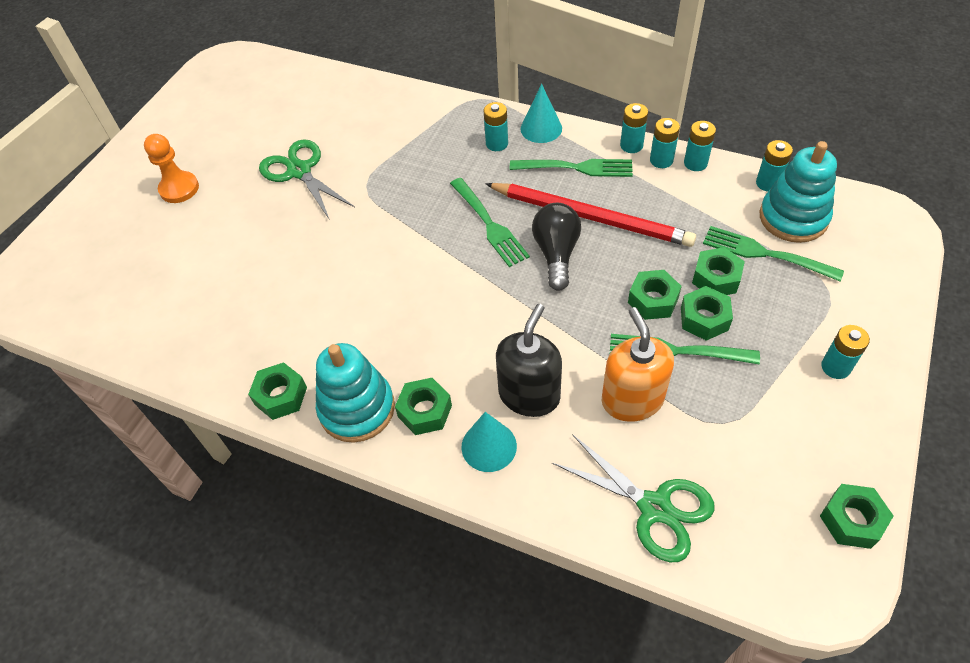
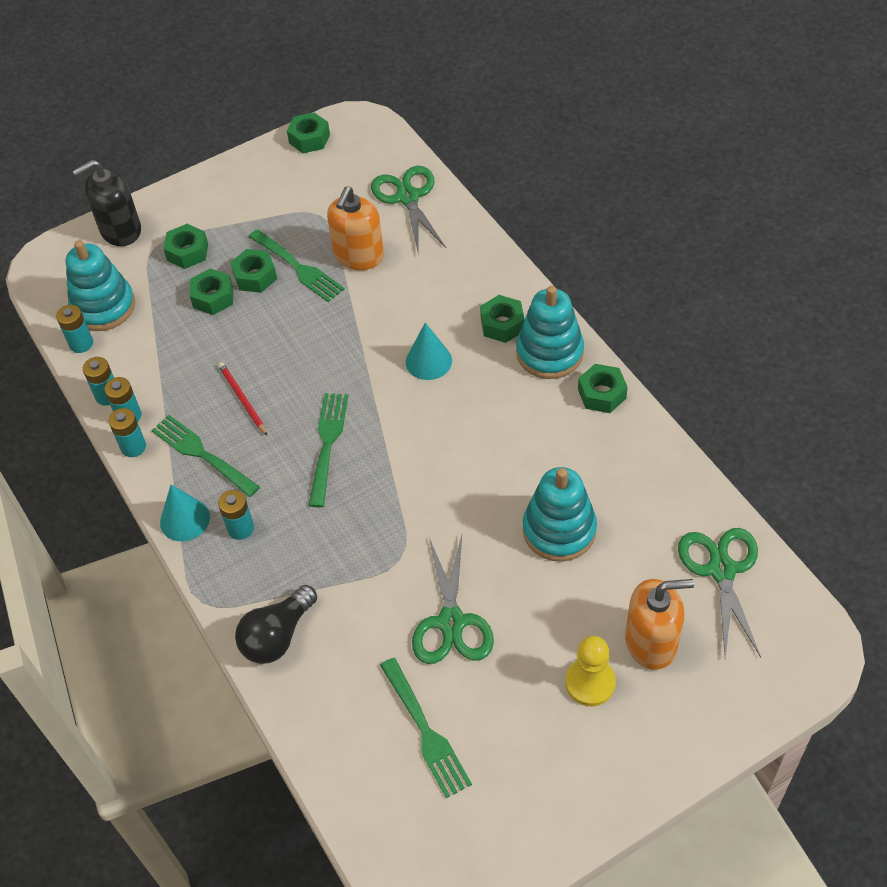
camera: 145 degrees left, 0 degrees up
orange pawn [144,134,199,203] -> yellow pawn [565,636,616,706]
turquoise cone [462,412,517,472] -> turquoise cone moved to [406,322,452,380]
red pencil [485,183,696,247] -> red pencil [218,362,267,436], size x0.47
black soap dispenser [496,304,562,417] -> black soap dispenser moved to [73,160,141,246]
black light bulb [532,203,581,290] -> black light bulb moved to [235,585,317,664]
green nut [628,270,682,320] -> green nut moved to [163,224,208,269]
green fork [703,226,844,281] -> green fork moved to [380,658,472,798]
turquoise battery [821,325,870,379] -> none
none -> turquoise stacking toy [523,467,597,562]
none -> orange soap dispenser [625,579,694,670]
none -> green scissors [678,528,761,658]

